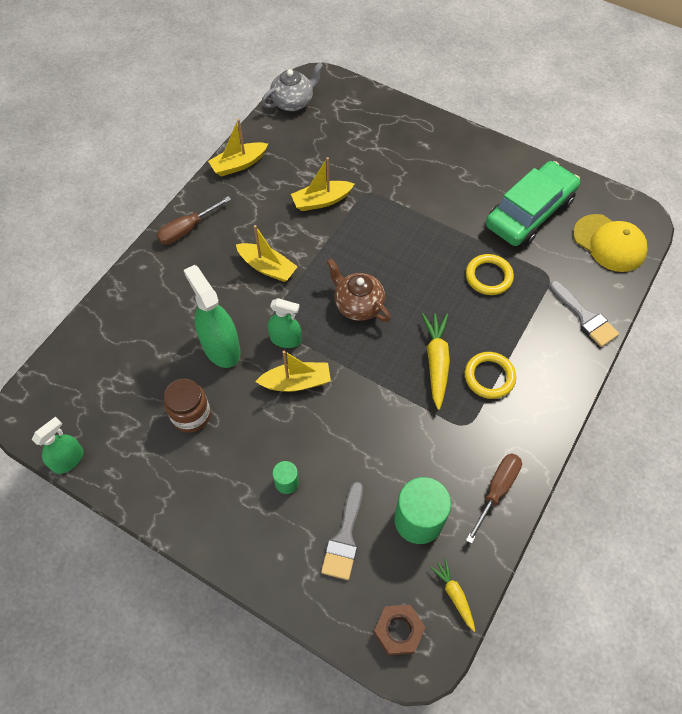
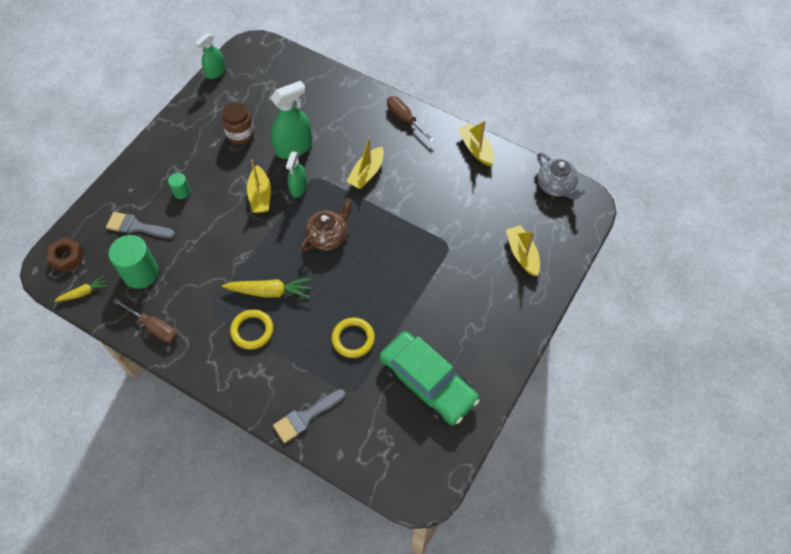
camera: 90 degrees right, 0 degrees up
green spray bottle [32,417,84,474] -> green spray bottle turned 90 degrees clockwise [195,33,226,79]
yellow boat [291,157,355,211] -> yellow boat moved to [506,225,540,276]
yellow cap [573,214,648,272] -> none

